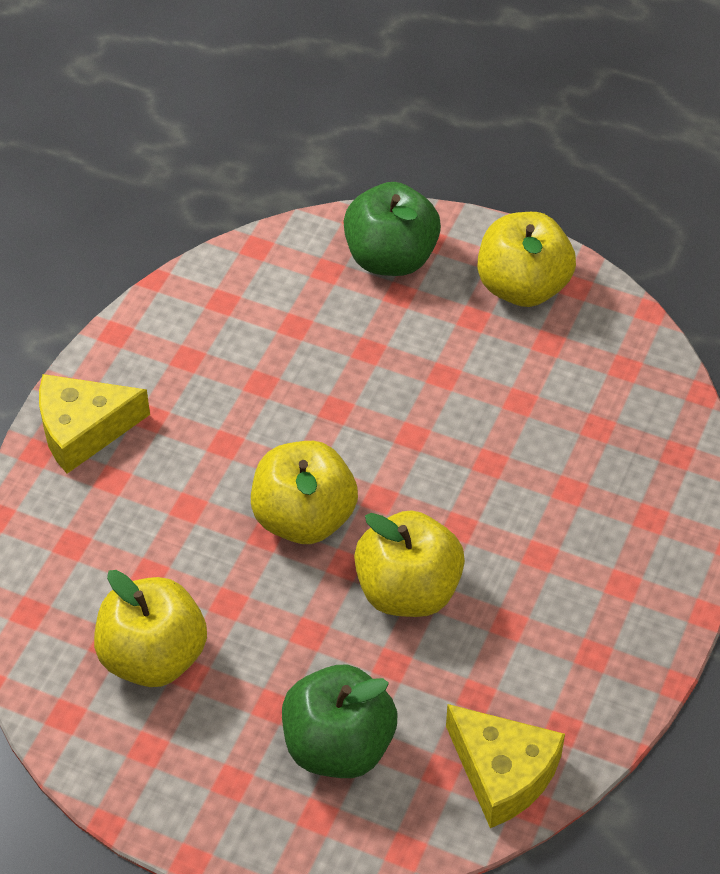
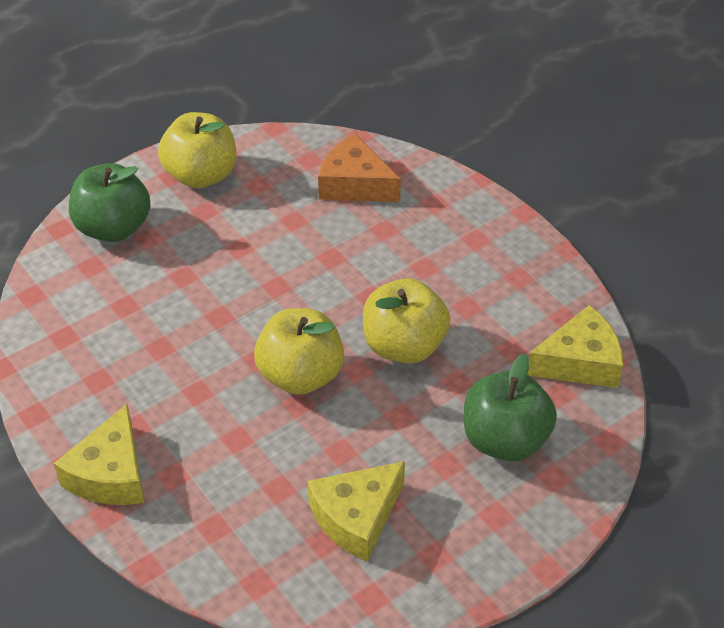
camera: 60 degrees left, 5 degrees down
yellow apple [94,570,207,687] -> yellow cheese [308,461,405,562]
none -> orange cheese [318,134,401,202]

